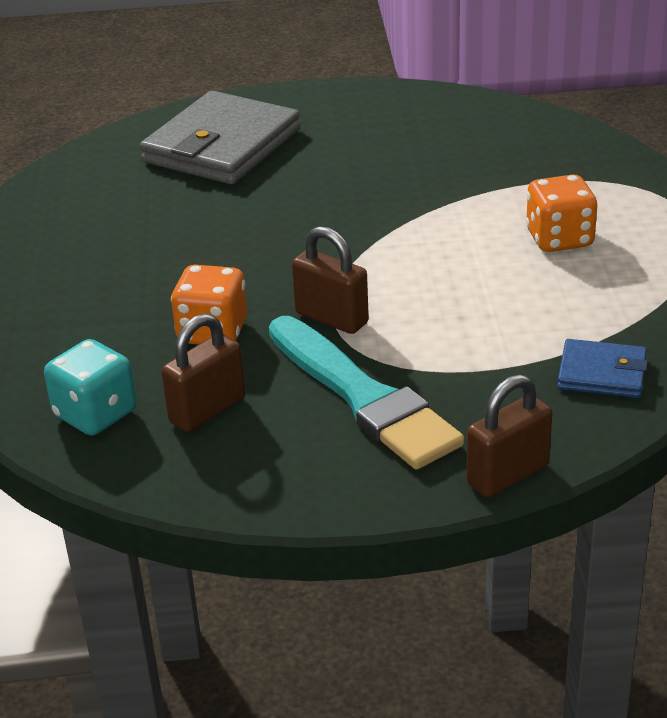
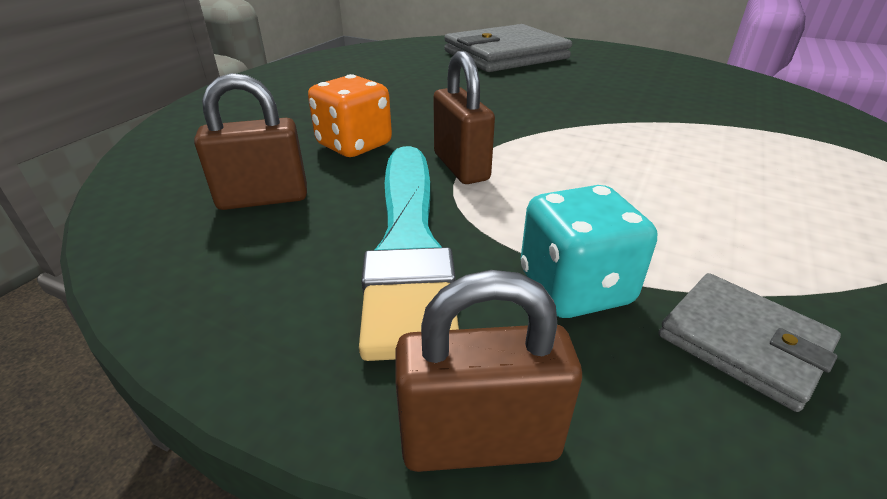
camera: 30 degrees right, 0 degrees up
turquoise dice [44,339,137,436] -> turquoise dice moved to [521,185,657,318]
orange dice [526,174,597,252] -> none
blue wallet [557,339,648,398] -> grey wallet [658,273,841,412]

